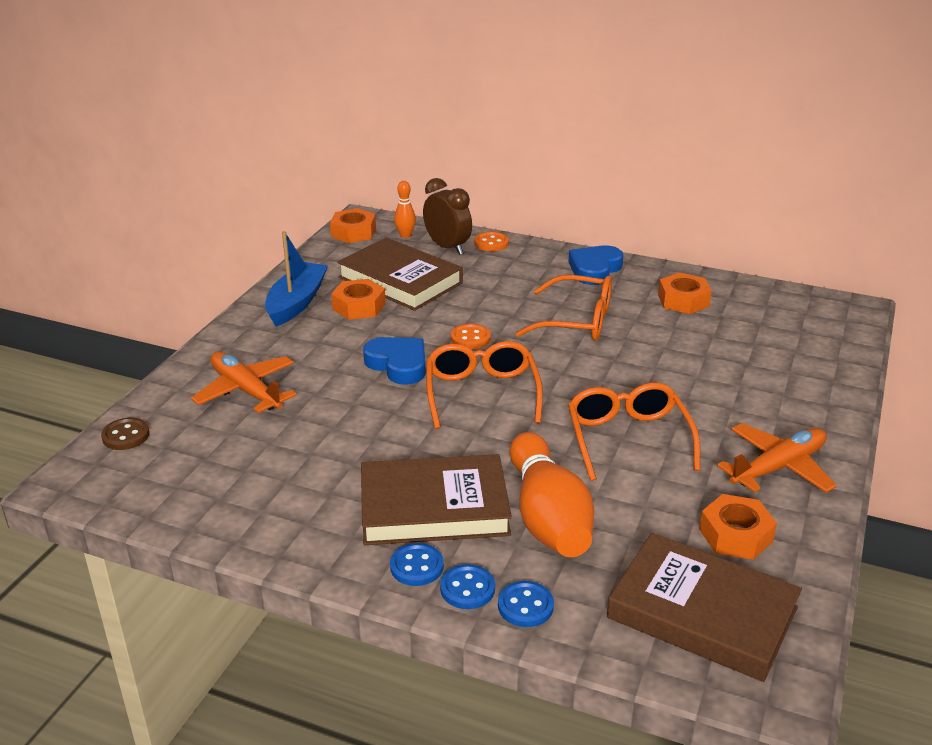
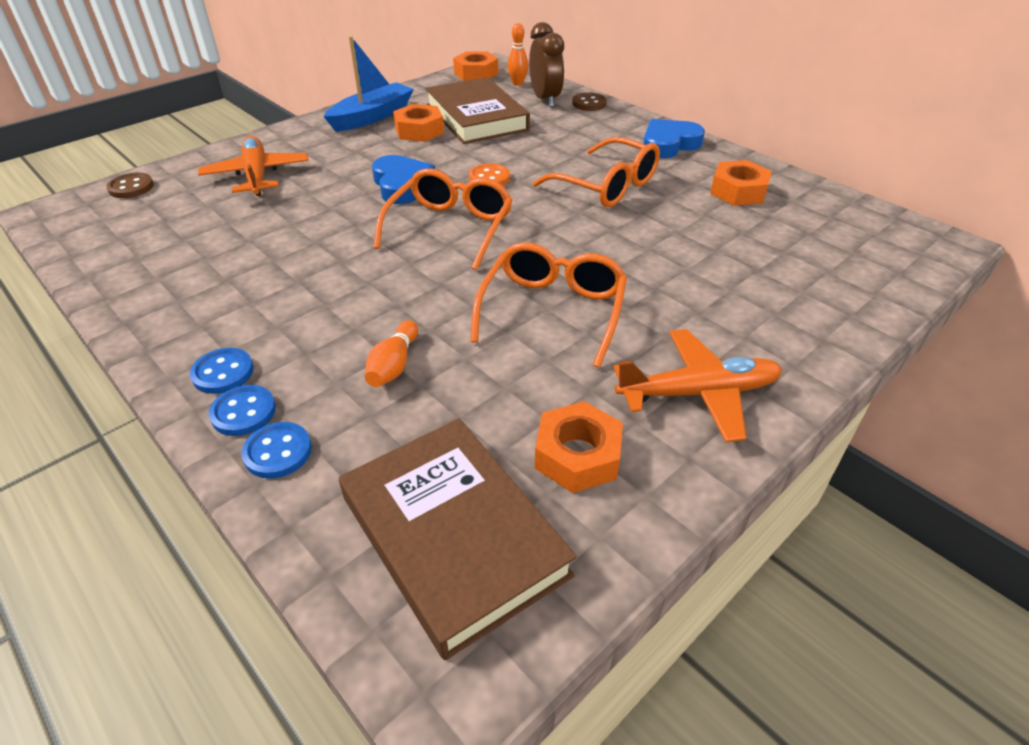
camera: 25 degrees right, 10 degrees up
brown book [361,454,512,545] -> none
orange button [475,232,509,251] -> brown button [572,92,607,111]
orange bowling pin [510,432,594,557] -> orange bowling pin [365,320,418,387], size x0.46

